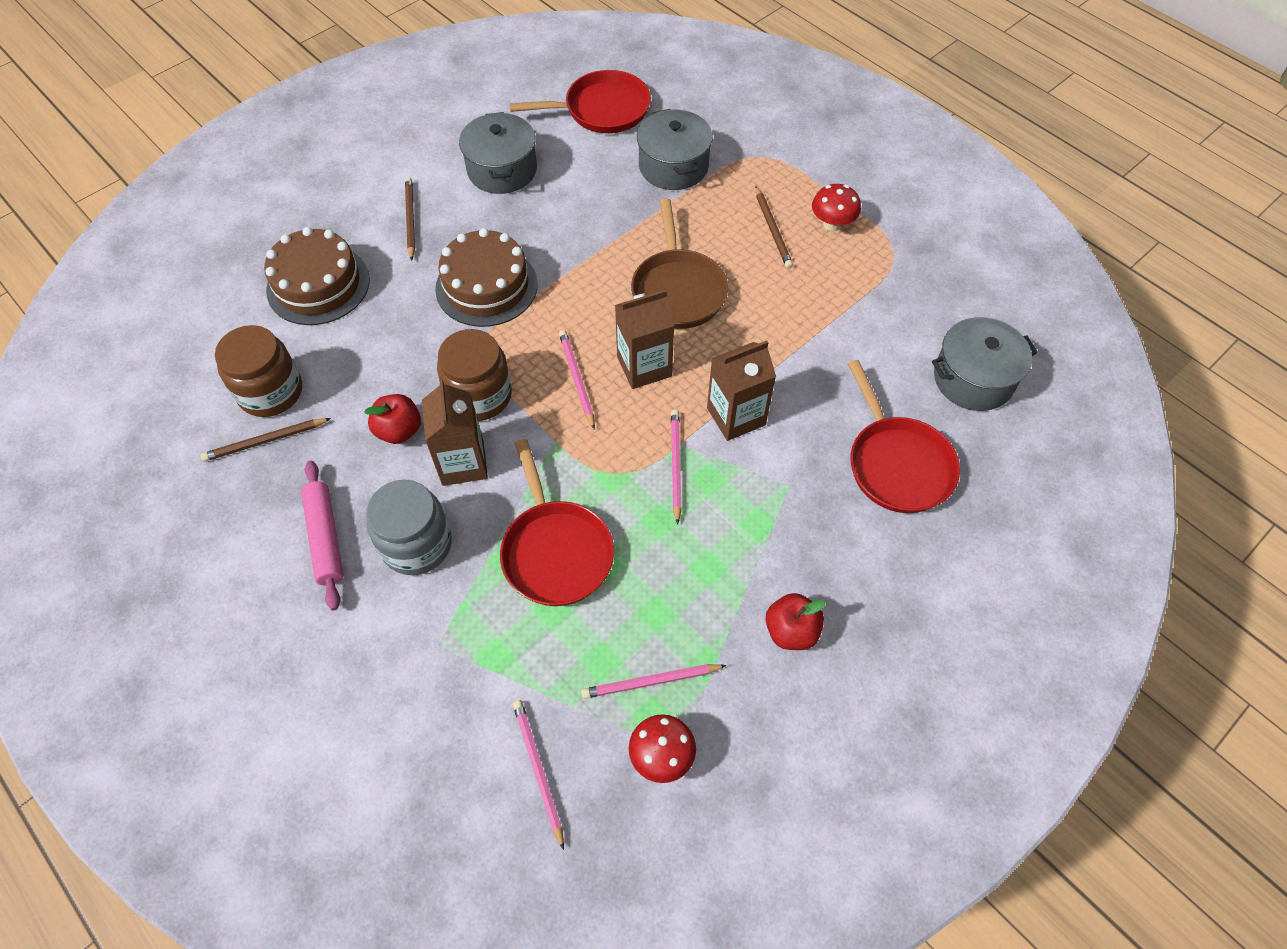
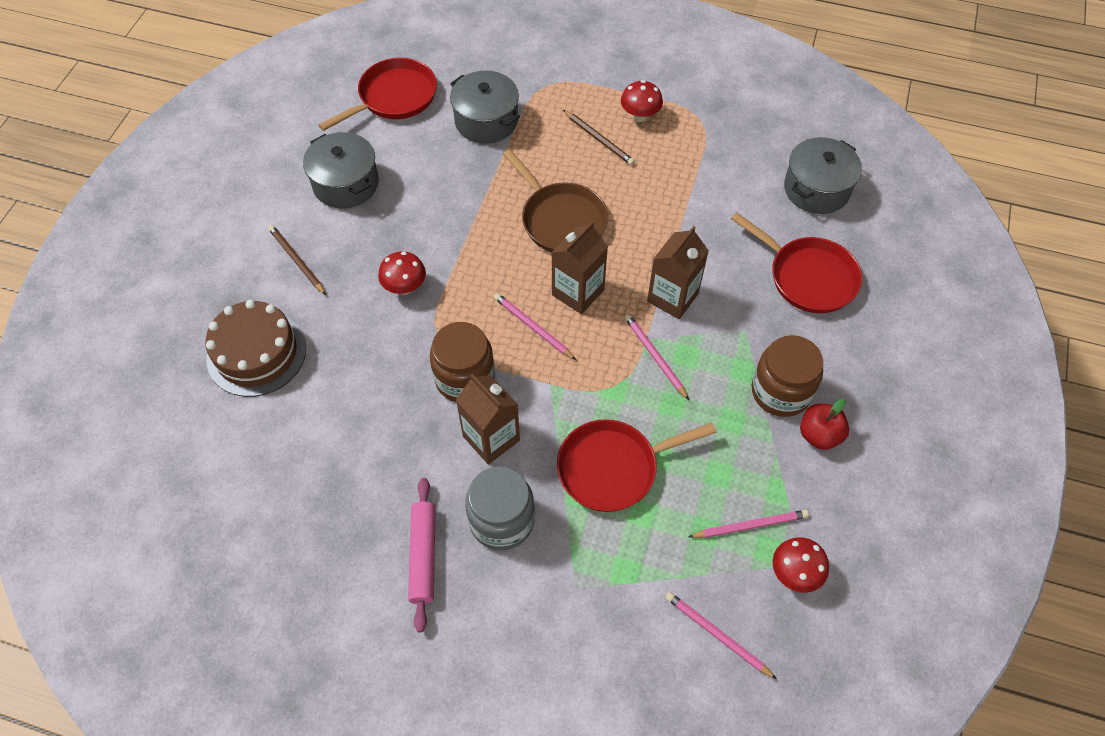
camera: 30 degrees left, 0 degrees up
brown pencil [201,418,331,462] -> none
brown jar [215,325,302,417] -> brown jar moved to [752,335,823,417]
pink rolling pin [301,460,344,610] -> pink rolling pin turned 45 degrees clockwise [408,478,436,632]
red apple [364,394,421,444] -> none
brown cake [435,228,538,327] -> red mushroom [378,251,426,295]
red pan [500,439,614,606] -> red pan turned 120 degrees clockwise [557,419,717,512]
pink pencil [581,664,727,699] -> pink pencil turned 150 degrees counterclockwise [688,510,809,538]

